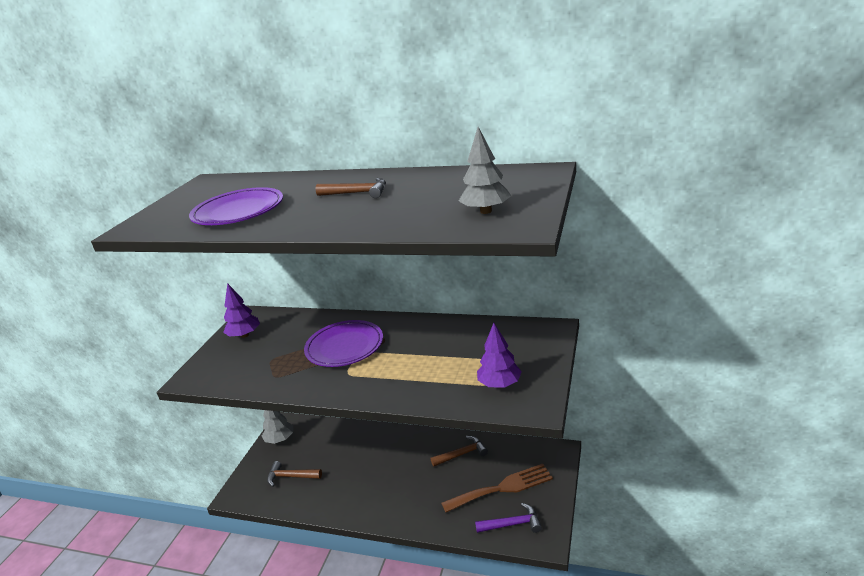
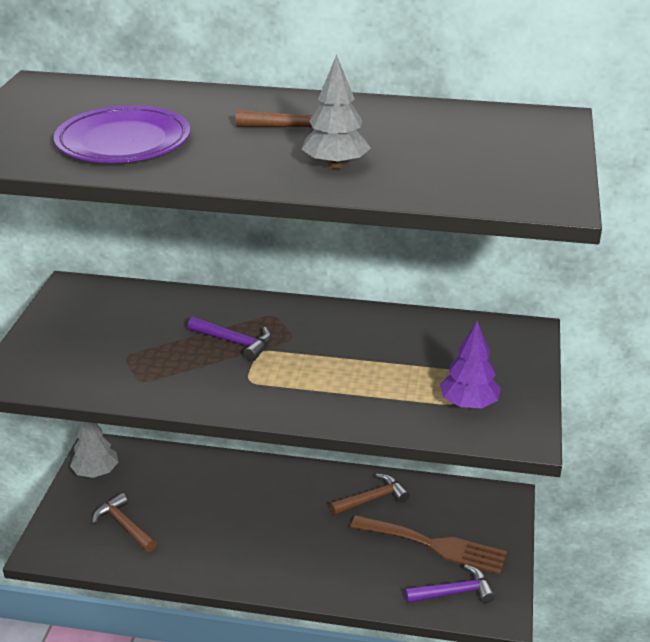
camera: 10 degrees left, 5 degrees up
purple tree [223,283,260,338] -> none
brown hammer [267,461,322,487] -> brown hammer turned 45 degrees clockwise [93,493,157,552]
purple plate [304,320,383,367] -> purple hammer [188,316,272,361]
brown fork [441,464,553,513] -> brown fork turned 45 degrees clockwise [350,515,507,575]
grey tree [459,127,511,214] -> grey tree moved to [302,55,371,169]

